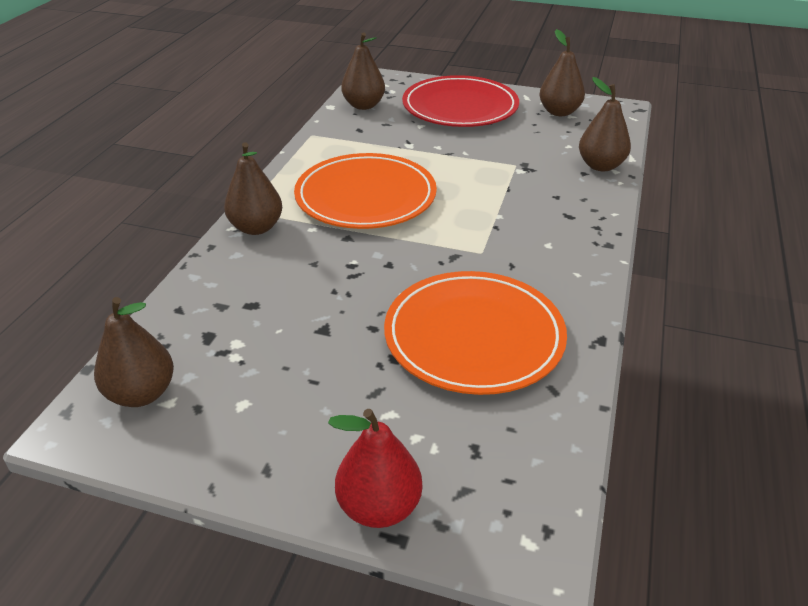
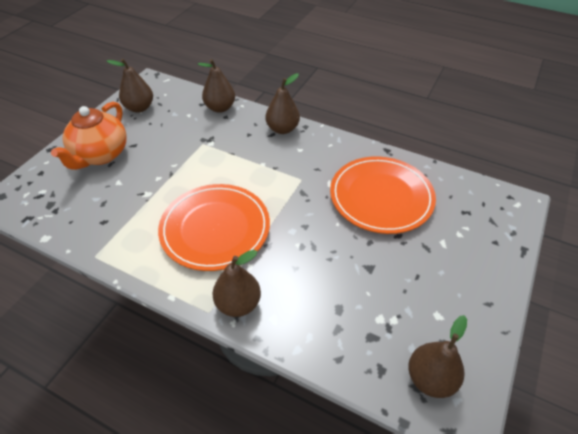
camera: 80 degrees left, 10 degrees up
red pear [328,409,422,528] -> none
brown pear [341,32,385,110] -> brown pear moved to [265,73,300,134]
red plate [402,75,519,127] -> orange teapot [51,102,127,170]

